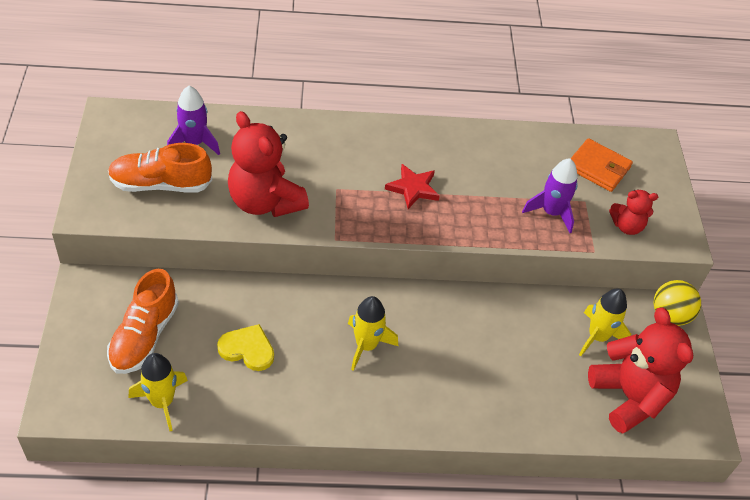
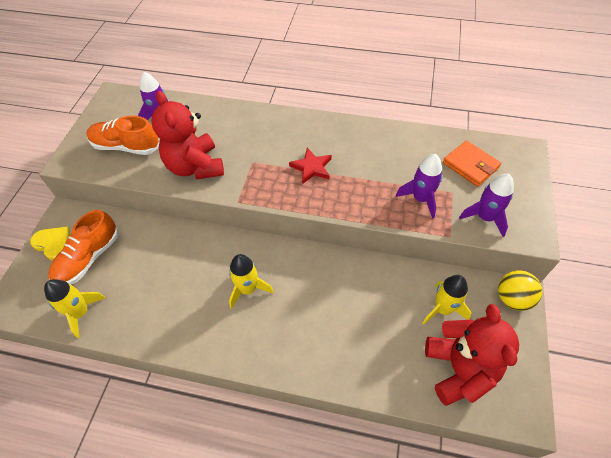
camera: 20 degrees right, 5 degrees up
yellow heart [217,324,274,371] -> yellow heart moved to [30,226,70,261]
red teddy bear [609,189,658,235] -> purple rocket [459,174,514,237]

